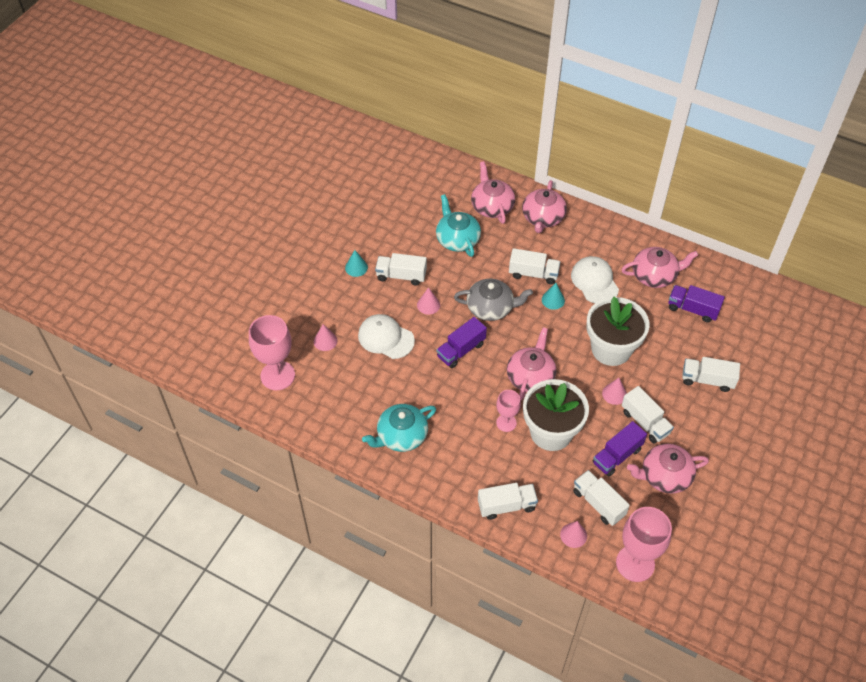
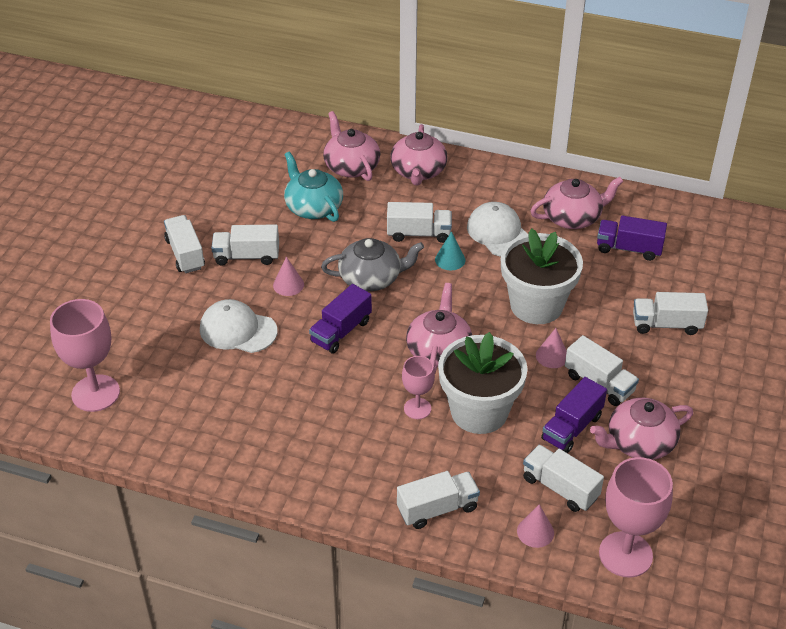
camera: 10 degrees left, 10 degrees down
pink cone [314,324,337,351] -> none
turquoise cone [345,250,368,277] -> white truck [164,215,205,273]
turquoise teapot [362,404,436,452] -> none

